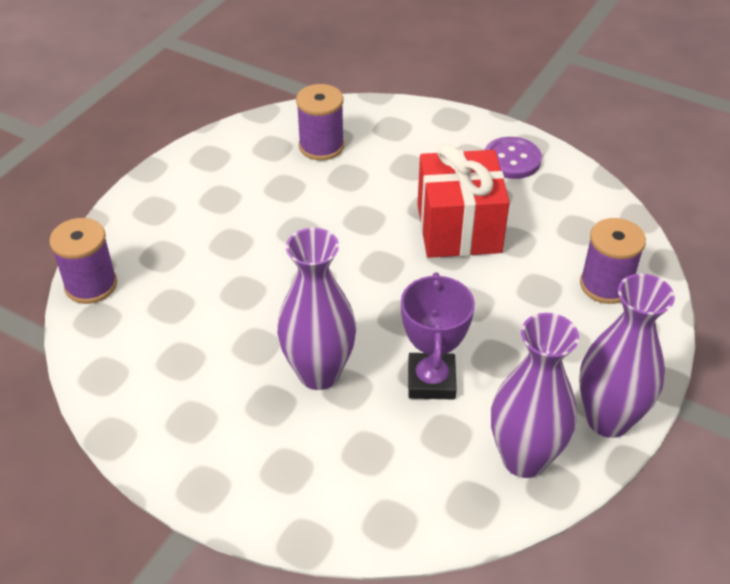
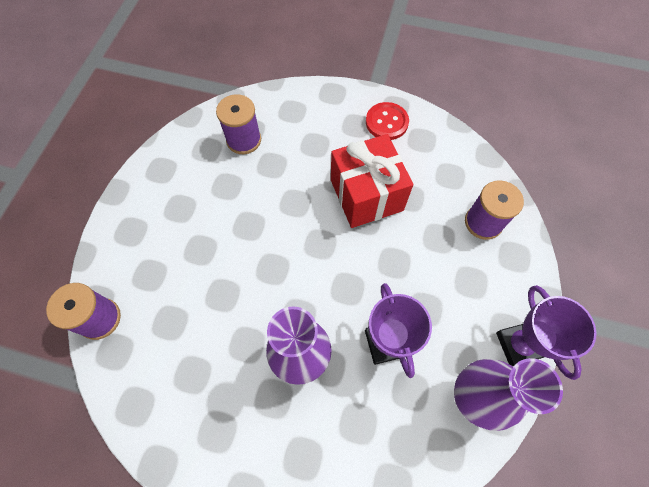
camera: 15 degrees left, 20 degrees up
purple button [485,137,542,179] -> red button [366,102,409,140]
purple vase [579,274,675,438] -> purple trophy [496,285,597,380]

